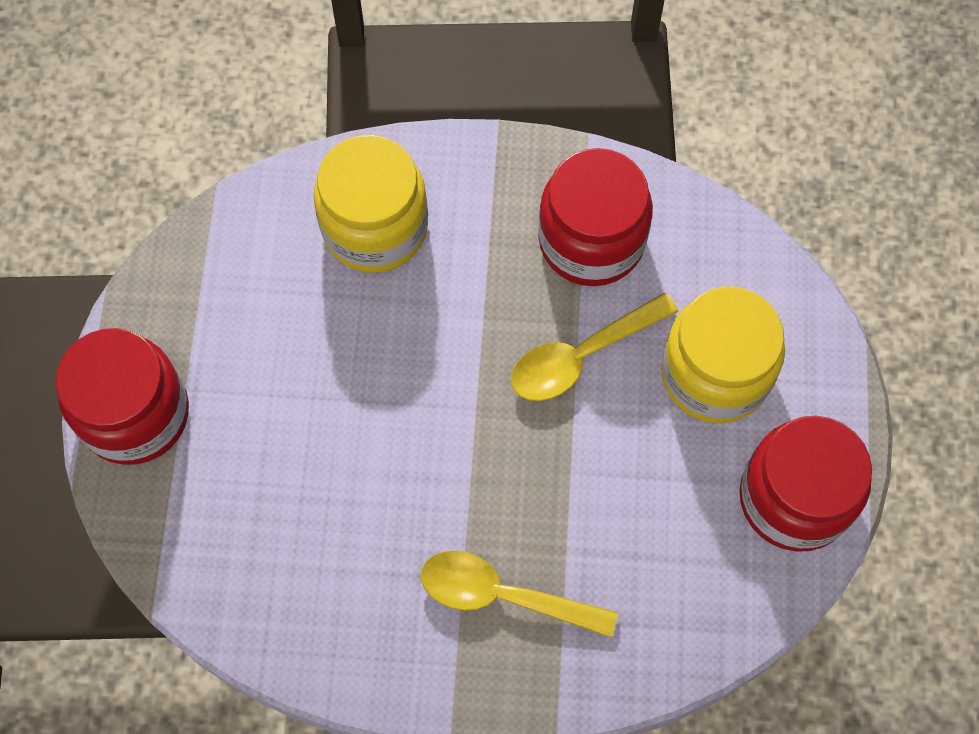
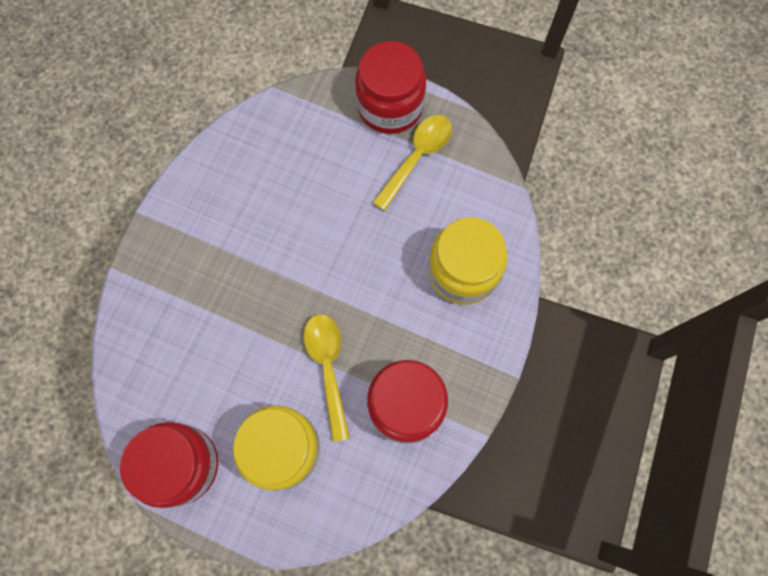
camera: 110 degrees right, 5 degrees up
yellow spoon [420,550,618,638] -> yellow spoon moved to [372,115,452,211]

